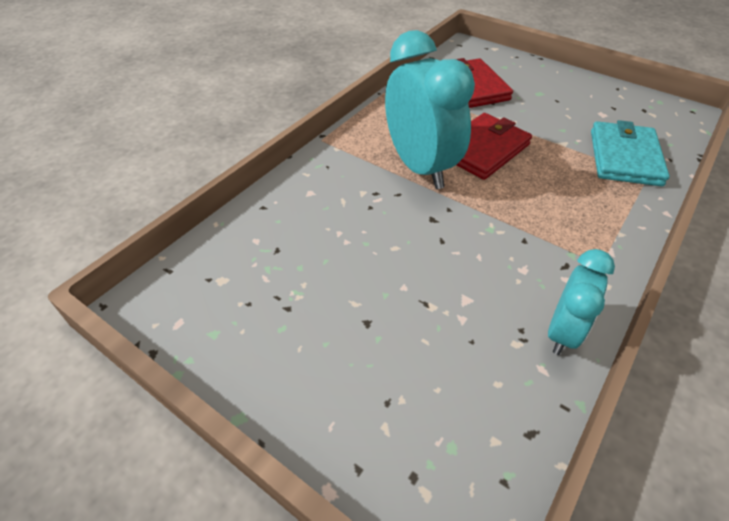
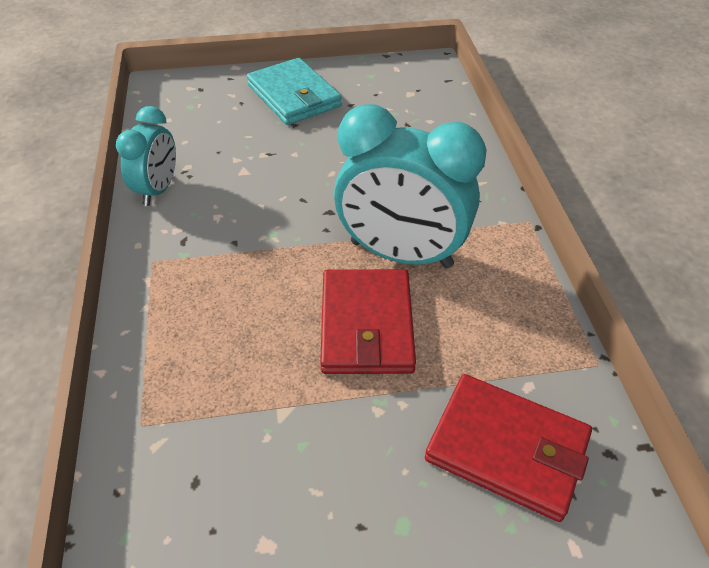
camera: 135 degrees right, 0 degrees up
turquoise clock [548,249,615,355] -> turquoise clock turned 150 degrees counterclockwise [116,106,176,206]
turquoise wallet [591,120,670,186] -> turquoise wallet moved to [247,58,342,125]

